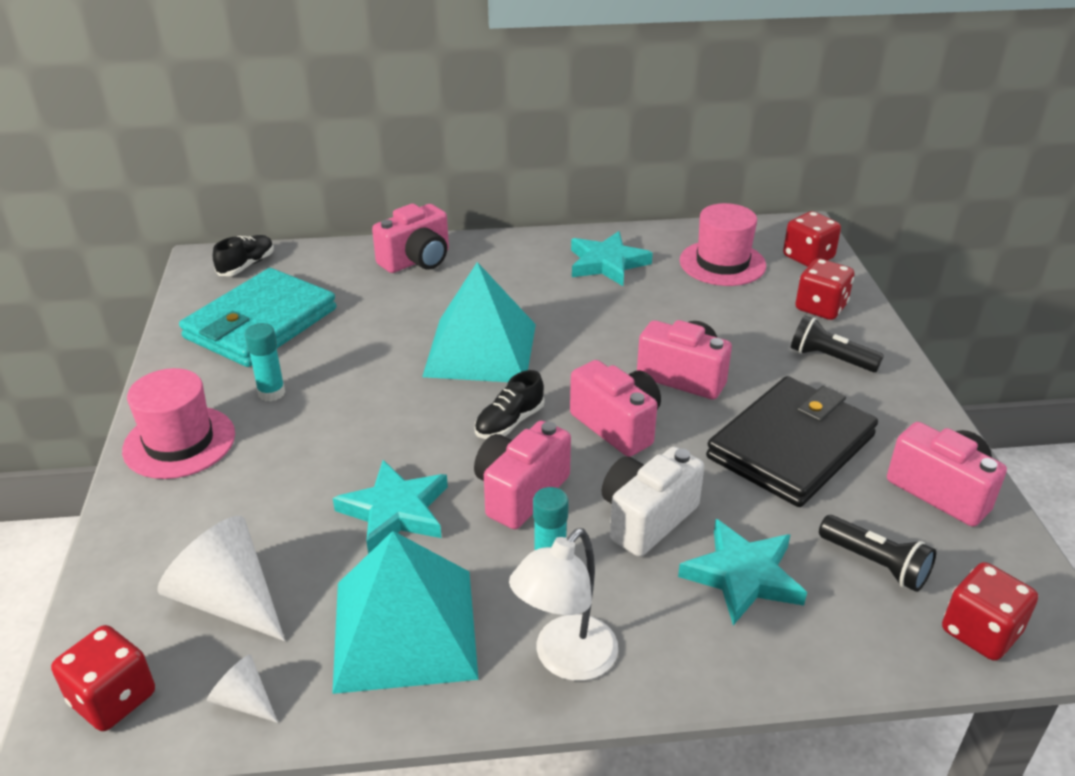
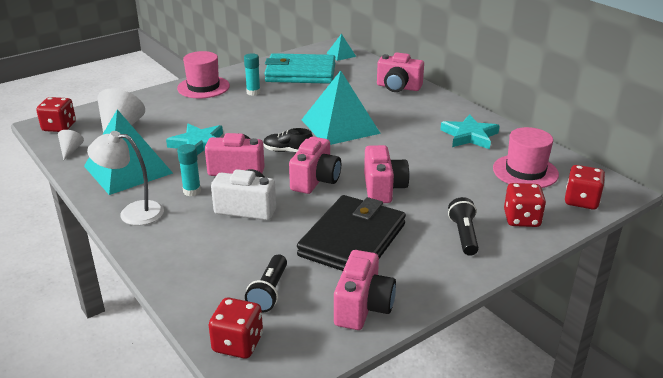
camera: 60 degrees right, 5 degrees down
black shoe [213,235,274,276] -> turquoise pyramid [327,34,356,61]
turquoise star [678,519,807,625] -> none
black wallet [706,376,878,507] -> black wallet turned 75 degrees counterclockwise [297,195,406,271]

